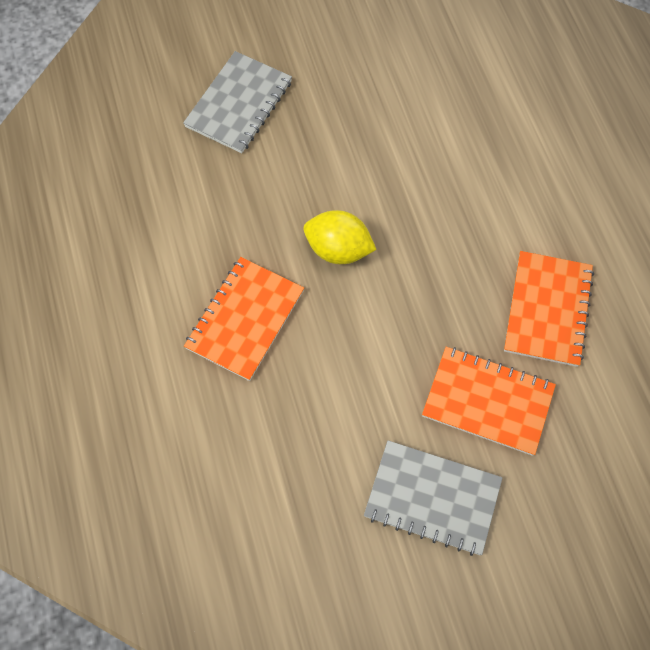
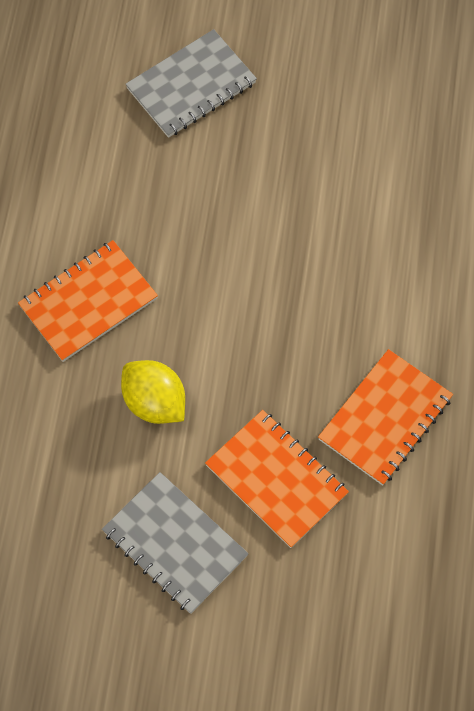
camera: 25 degrees right, 0 degrees up
yellow lemon [304,210,377,264] -> yellow lemon moved to [121,360,185,424]

